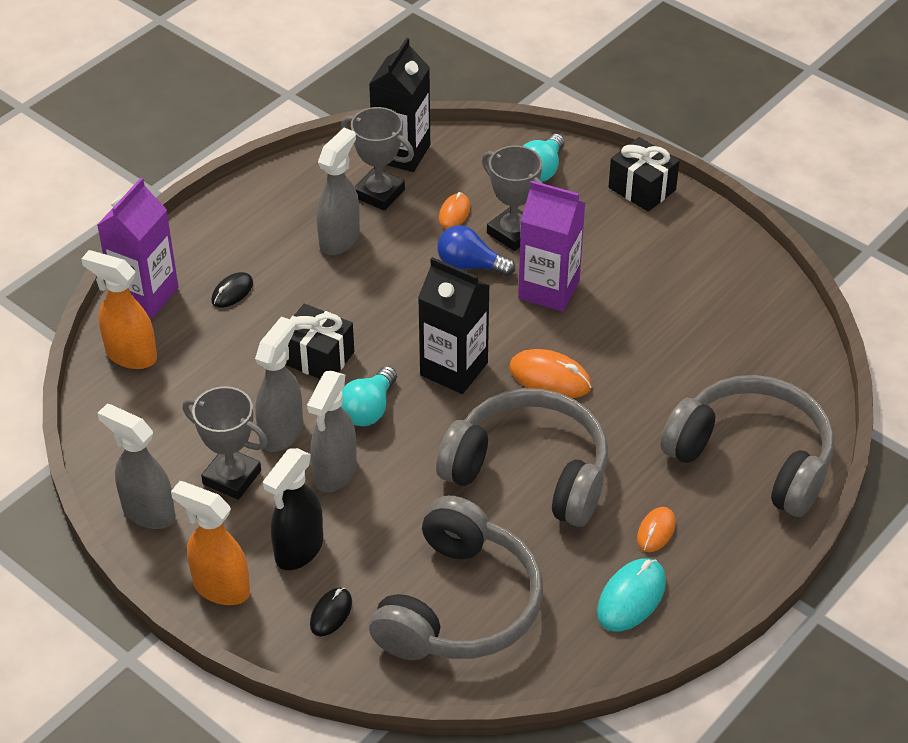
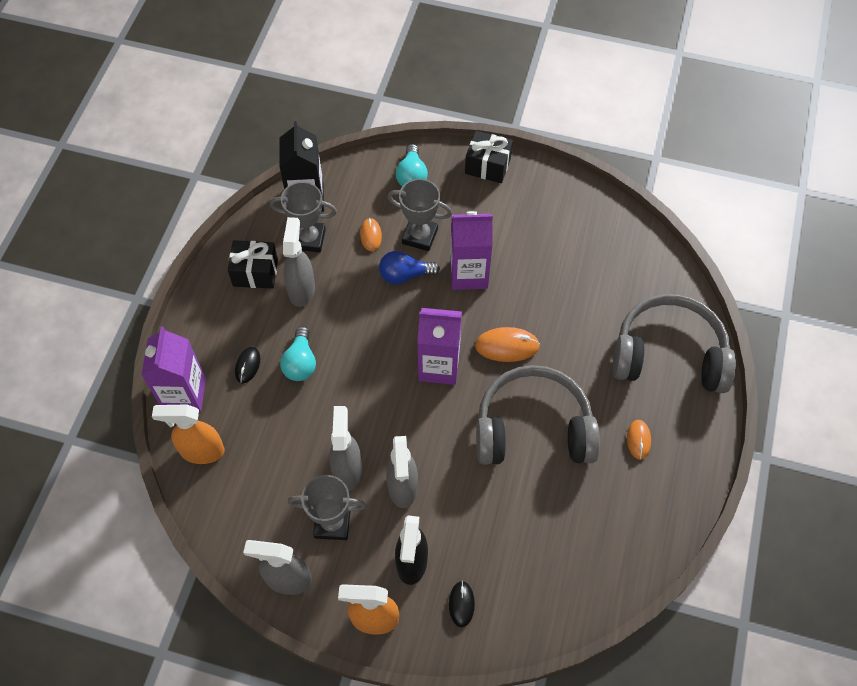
camera: 25 degrees left, 15 degrees up
black gift [286,304,354,379] -> black gift moved to [228,240,278,289]
turquoise light bulb [341,366,397,426] -> turquoise light bulb moved to [280,326,316,381]
grey headphones [369,496,543,660] -> none
black carton [418,257,490,394] -> purple carton [417,308,462,385]
turquoise mouse [597,558,666,631] -> none

